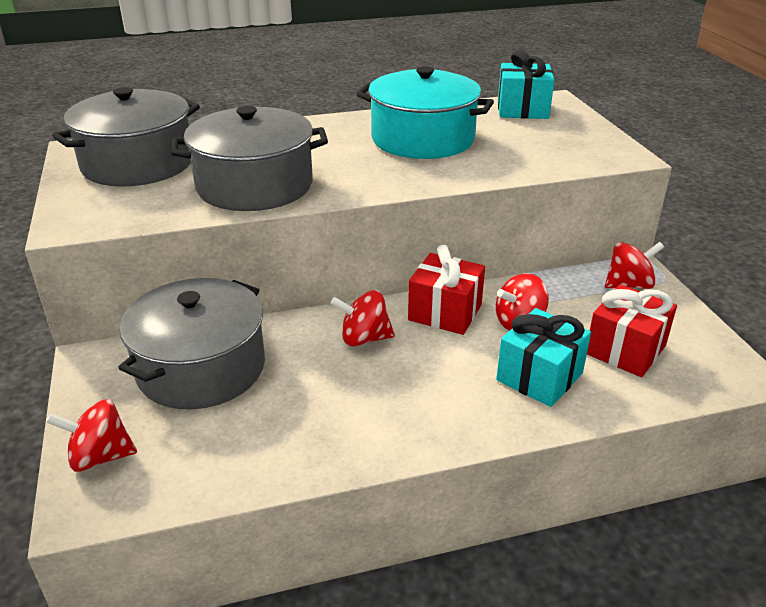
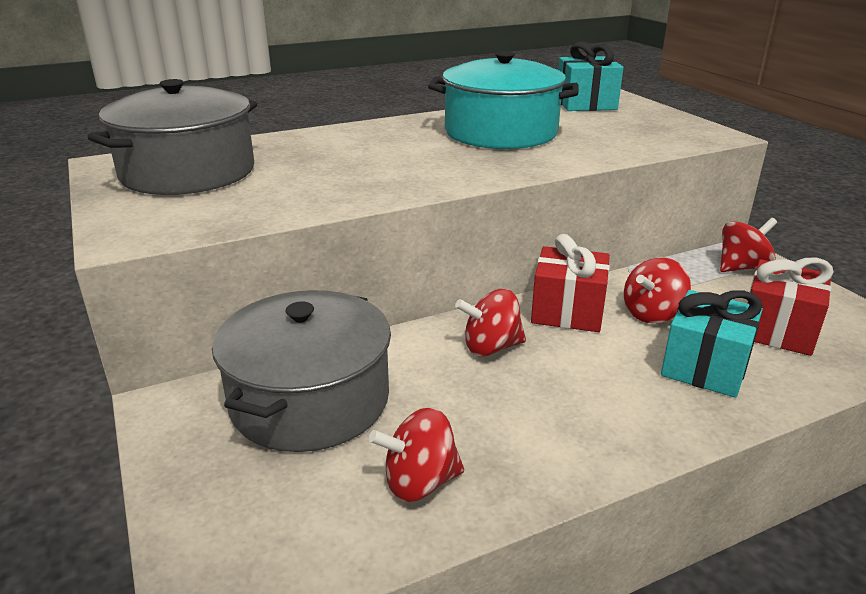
camera: 10 degrees left, 5 degrees down
red spinning top [46,399,137,472] -> red spinning top moved to [369,407,464,502]
grey pot [171,106,328,211] -> none

